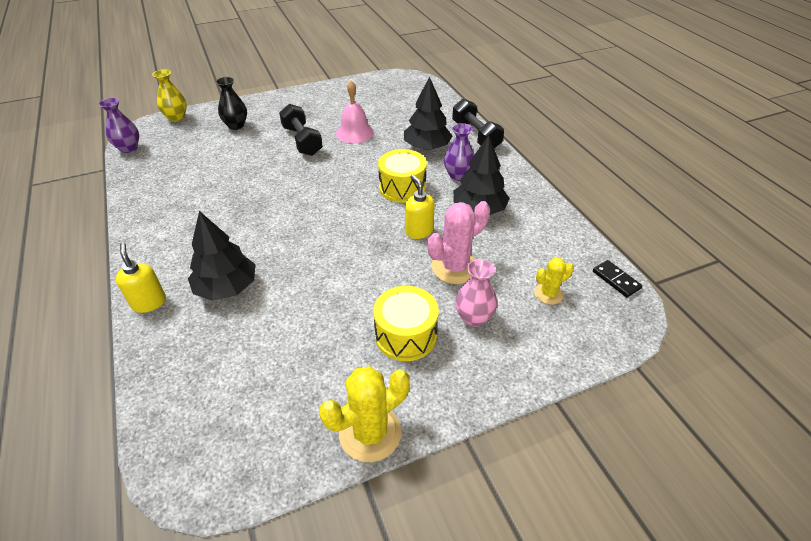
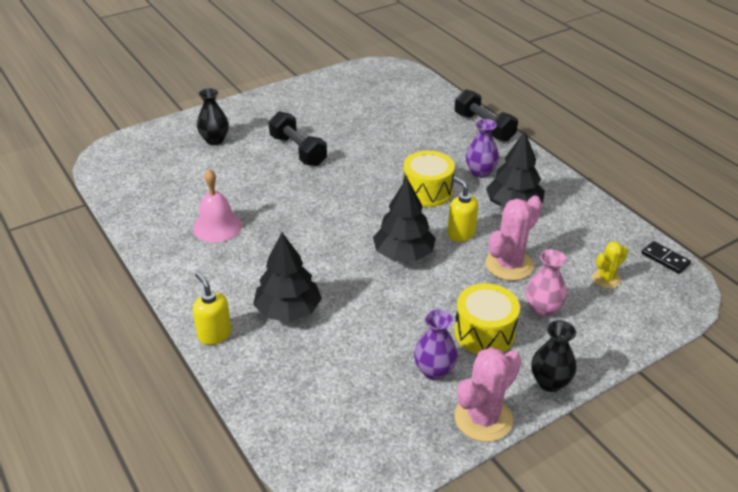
camera: 10 degrees left, 5 degrees down
purple vase [99,98,139,153] -> purple vase moved to [414,309,458,380]
yellow vase [152,69,187,122] -> none
yellow cactus [319,366,410,462] -> pink cactus [454,347,521,442]
pink bell [336,81,374,143] -> pink bell moved to [193,169,242,243]
black tree [404,77,452,150] -> black tree moved to [373,178,436,261]
none -> black vase [531,321,576,392]

